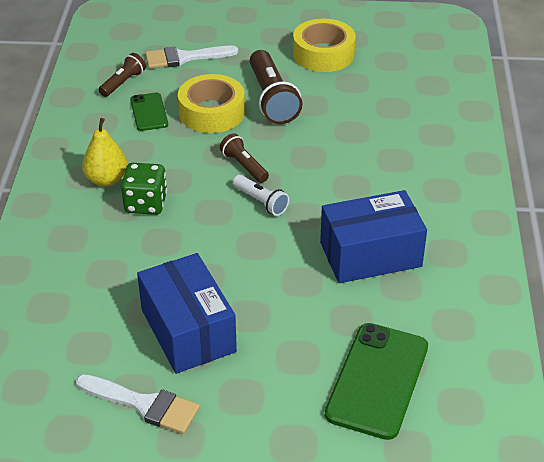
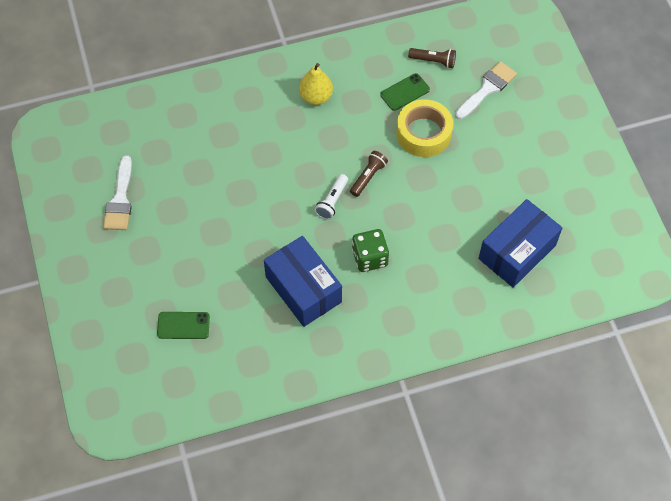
camera: 70 degrees right, 20 degrees up
green dice [121,163,167,215] -> green dice moved to [352,229,389,272]
blue box [137,253,237,374] -> blue box moved to [478,199,562,288]
white brush [145,46,239,69] -> white brush turned 75 degrees clockwise [455,61,517,120]
brown flashlight [250,50,302,124] -> none
yellow tape [293,19,356,72] -> none
green phone [325,323,428,440] -> green phone [157,312,210,339], size x0.55

